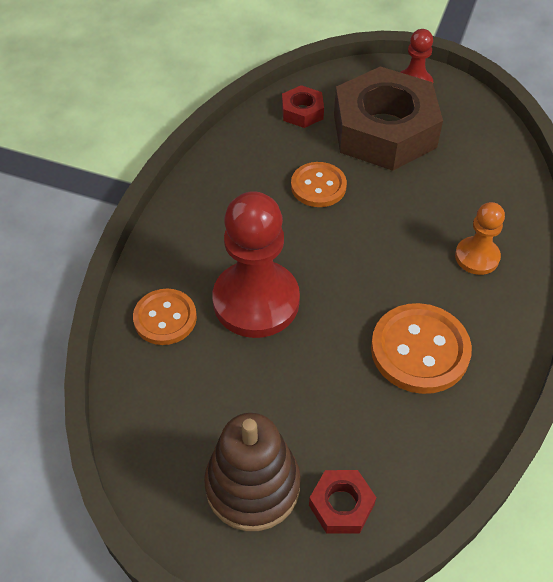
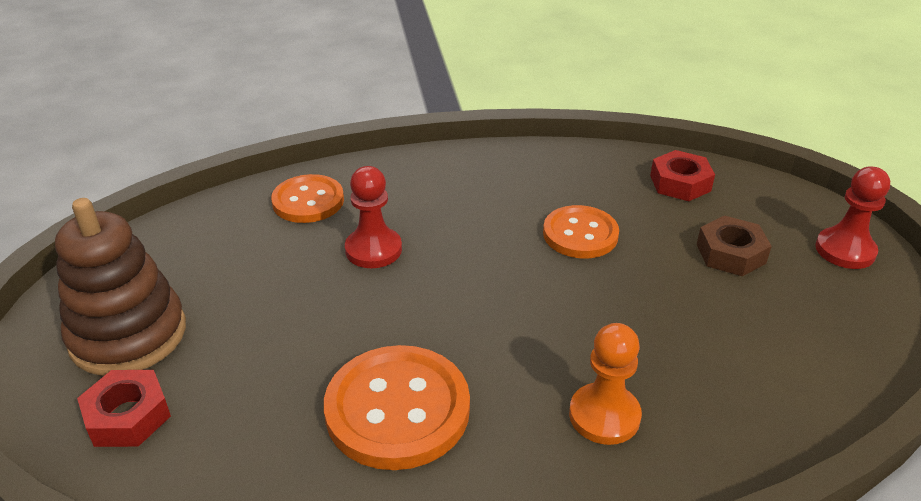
camera: 60 degrees right, 15 degrees down
red pawn [213,191,300,338] -> red pawn [345,166,402,268], size x0.53
brown nut [334,66,443,171] -> brown nut [697,215,772,276], size x0.42

